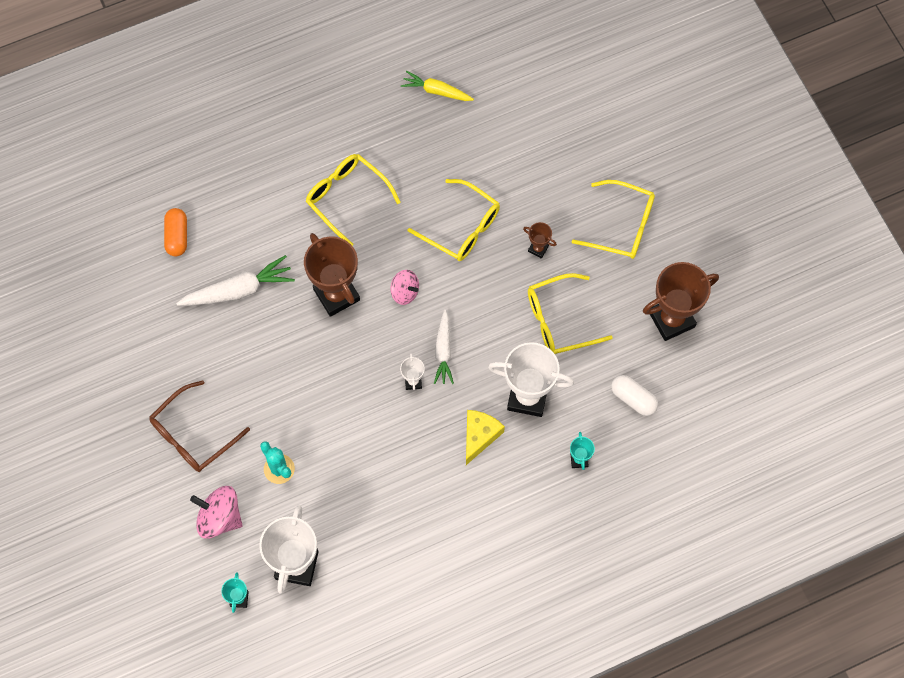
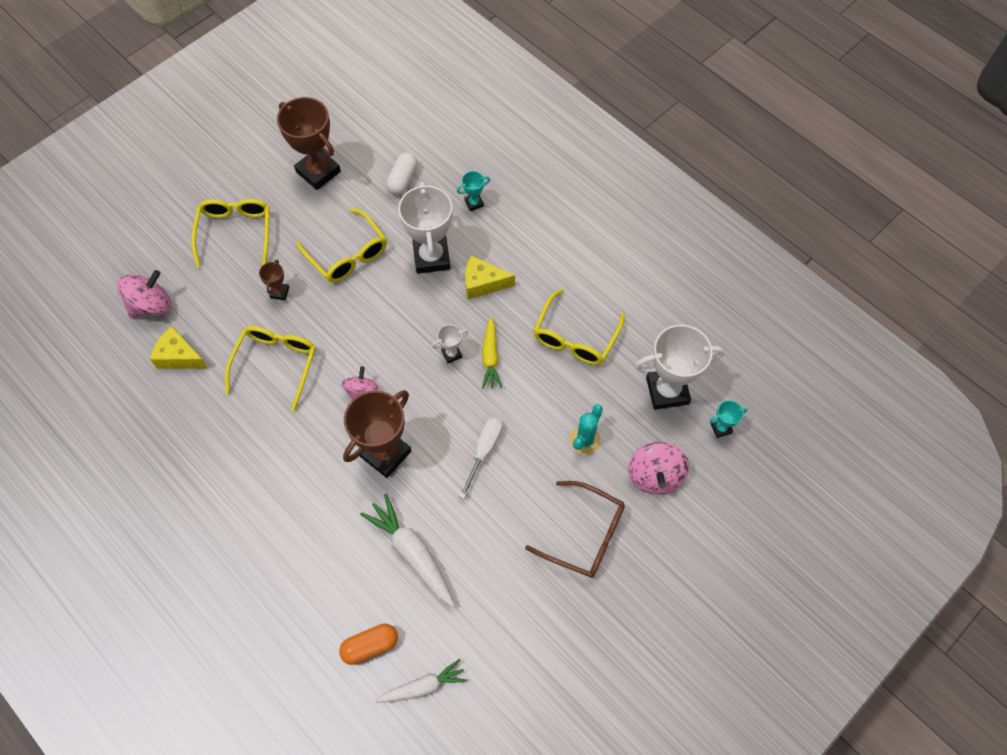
camera: 110 degrees left, 5 degrees down
yellow glasses [305,154,401,246] -> yellow glasses moved to [533,288,625,365]
yellow carrot [401,71,474,101] -> yellow carrot moved to [482,317,502,389]
white carrot [434,310,454,384] -> white carrot moved to [375,659,467,703]
none -> pink spinning top [117,270,171,318]
none -> yellow cheese [150,326,208,369]
none -> white screwdriver [459,417,503,499]

